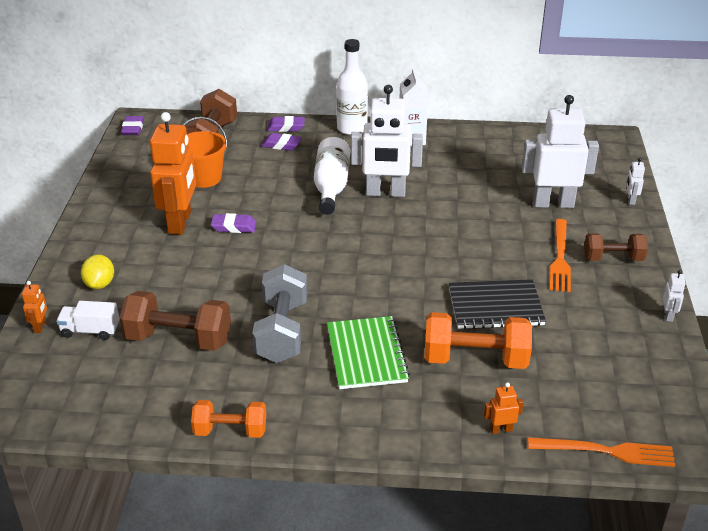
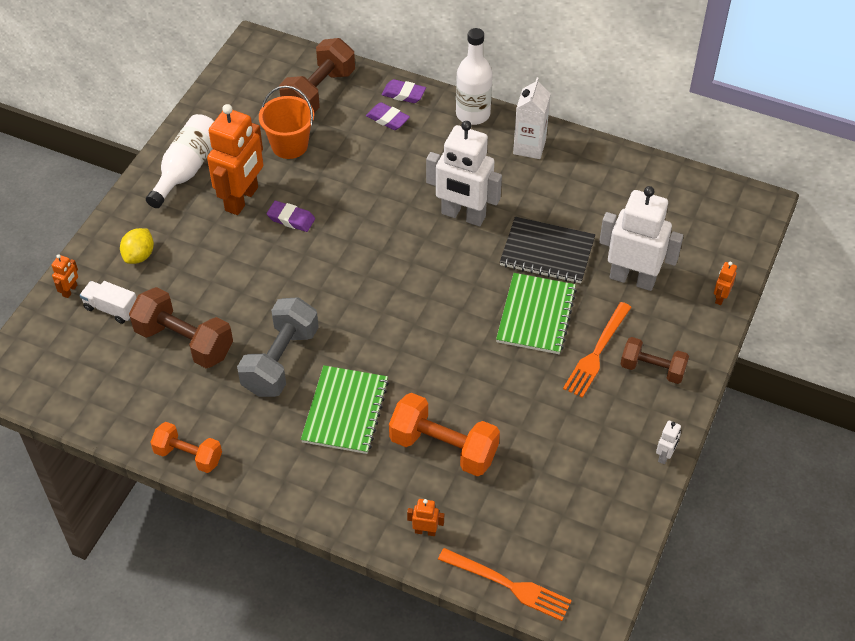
camera: 20 degrees right, 15 degrees up
purple eraser [121,116,144,135] -> none
white bottle [314,137,350,215] -> white bottle moved to [146,114,214,208]
black notebook [449,279,546,329] -> black notebook moved to [500,217,595,283]
white robot [626,158,645,205] -> orange robot [714,262,737,305]
none -> green notebook [496,273,577,354]

